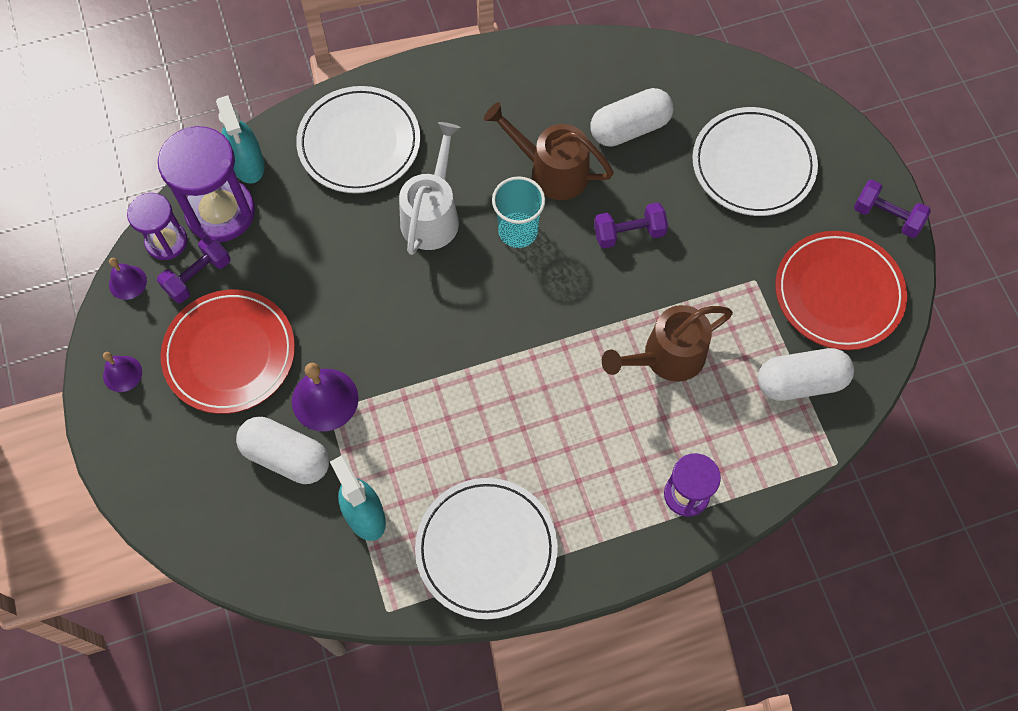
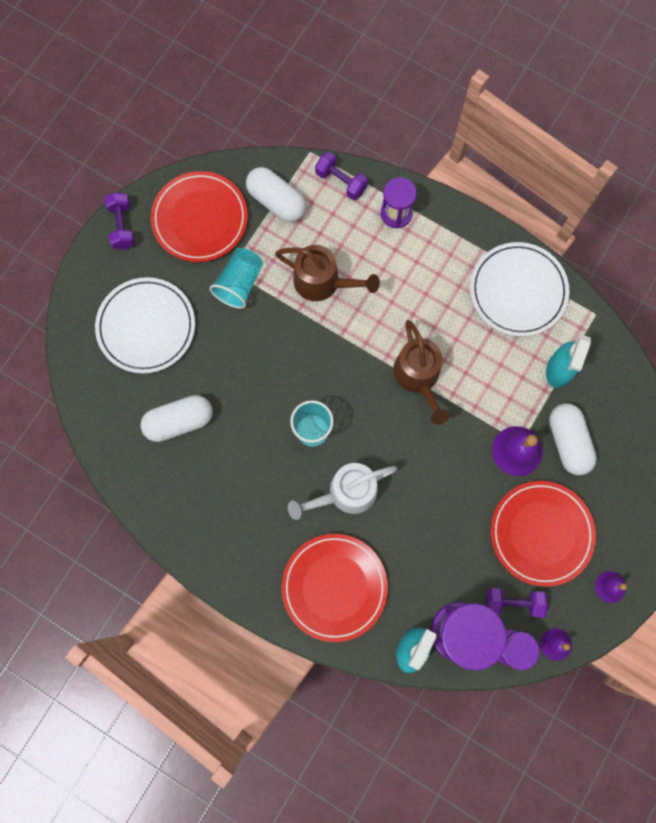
camera: 130 degrees left, 10 degrees up
white plate [296,86,420,193] -> red plate [281,534,388,642]
brown watering can [484,102,614,200] -> brown watering can moved to [393,320,450,425]
white capsule [591,88,673,147] -> white capsule turned 45 degrees counterclockwise [141,395,213,442]
purple dumbbell [594,202,668,249] -> purple dumbbell moved to [315,152,368,200]
none -> turquoise cup [210,248,263,309]

